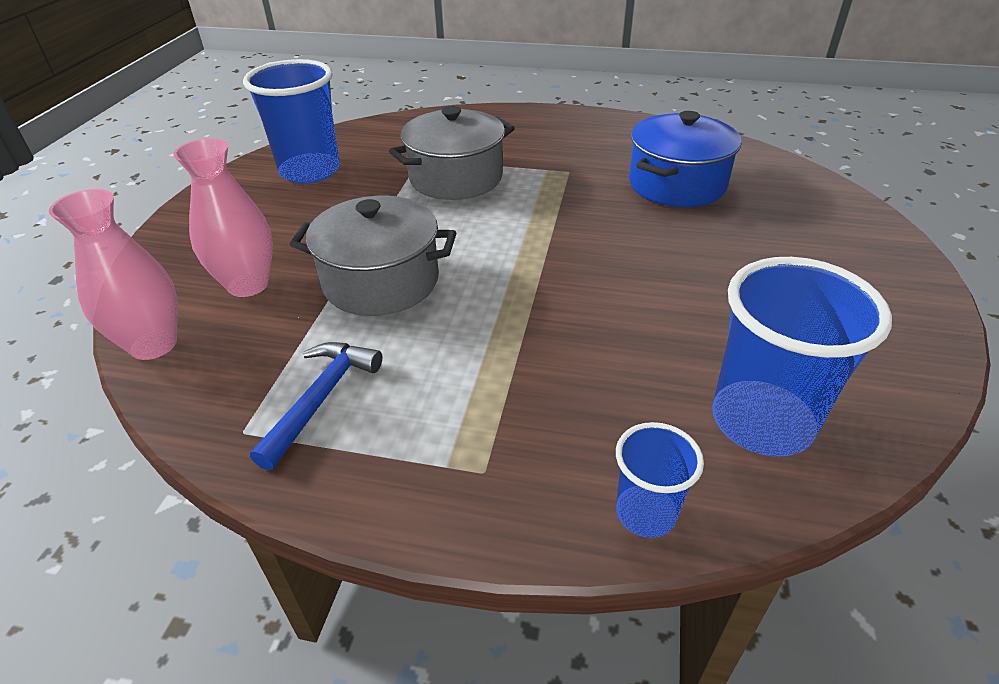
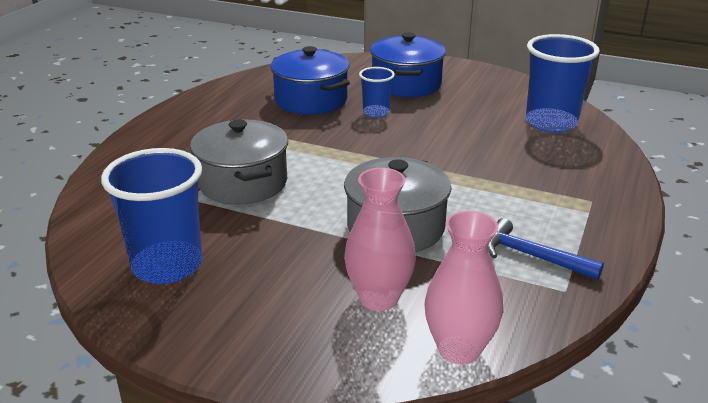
camera: 80 degrees left, 10 degrees down
blue cup [616,422,704,538] -> blue cup moved to [359,67,395,118]
none -> blue pot [370,32,446,97]

